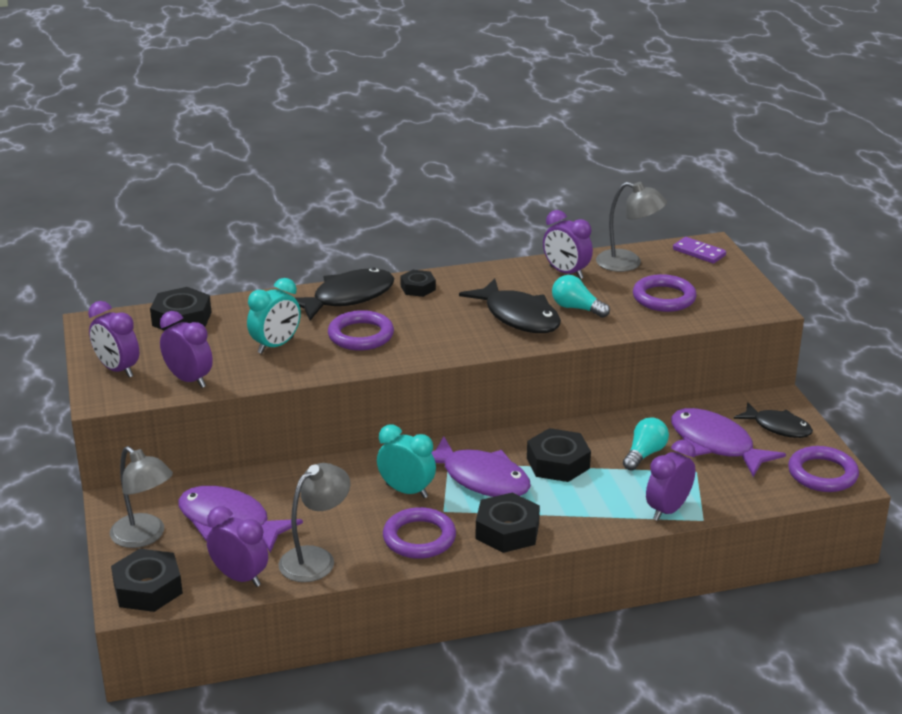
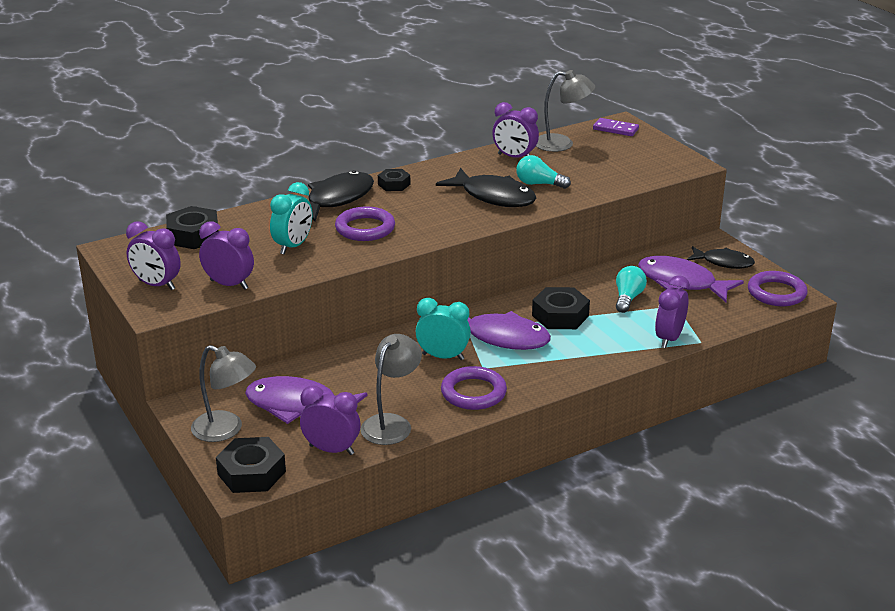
camera: 15 degrees left, 0 degrees up
black nut [476,493,540,553] -> none
purple ring [633,274,697,312] -> none

